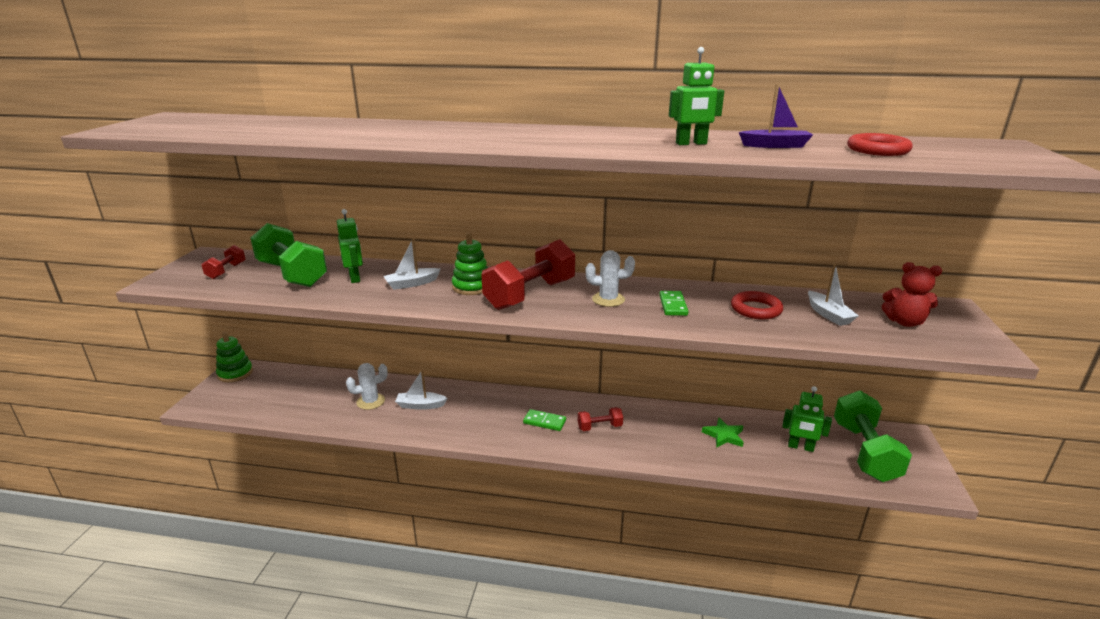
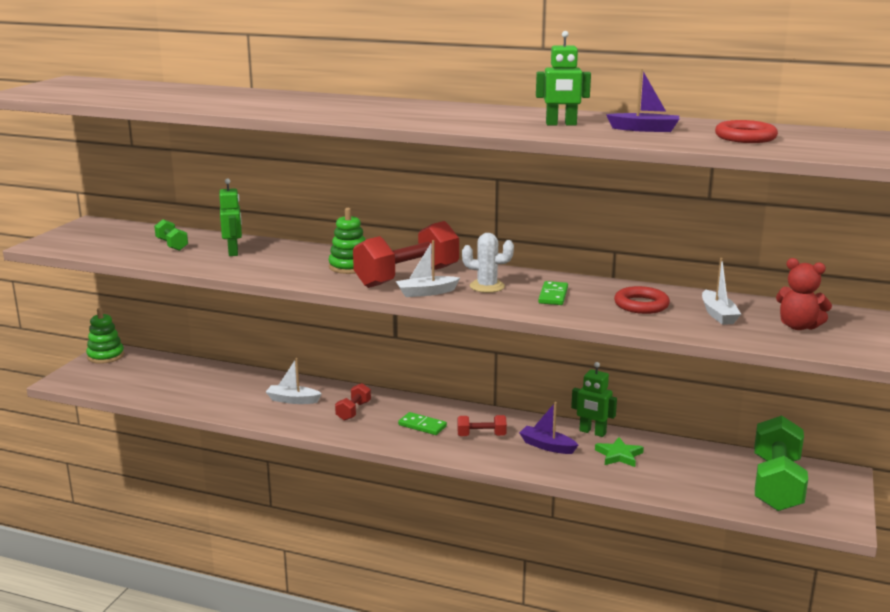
camera: 10 degrees right, 5 degrees down
red dumbbell [201,245,246,279] -> red dumbbell moved to [335,383,371,421]
green dumbbell [250,223,327,287] -> green dumbbell [154,219,188,251], size x0.48
white cactus [346,363,388,410] -> none
white boat [383,238,440,290] -> white boat moved to [396,240,460,297]
green robot [782,386,832,452] -> green robot moved to [571,362,617,437]
none -> purple boat [519,402,578,454]

